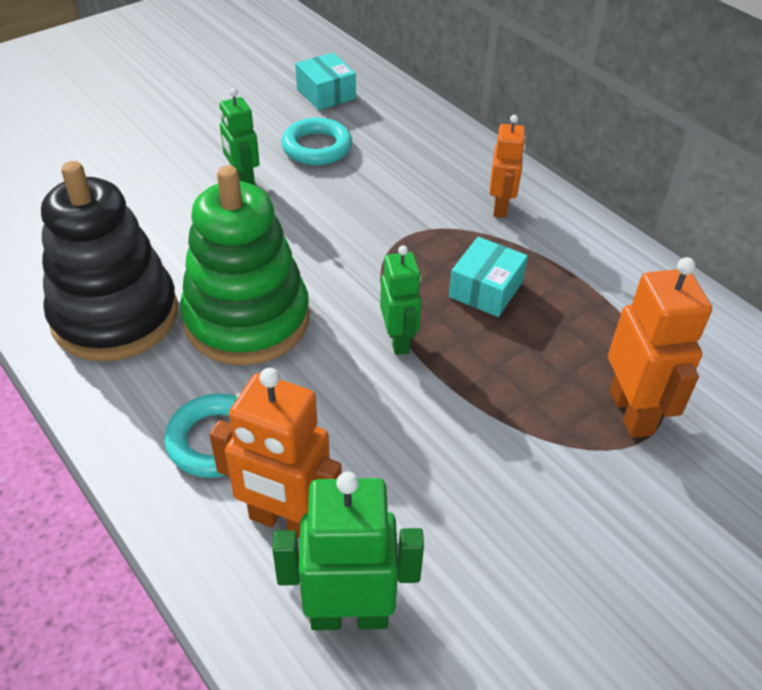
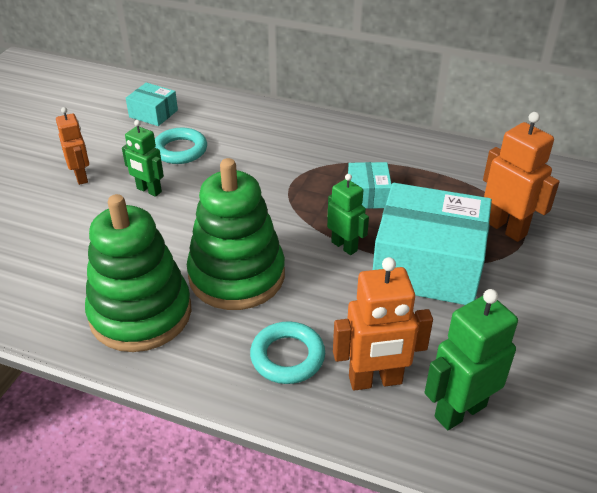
camera: 30 degrees left, 5 degrees down
black stacking toy [41,161,178,361] -> green stacking toy [85,194,191,352]
orange robot [490,115,526,218] -> orange robot moved to [56,107,89,185]
none -> turquoise box [373,183,492,305]

